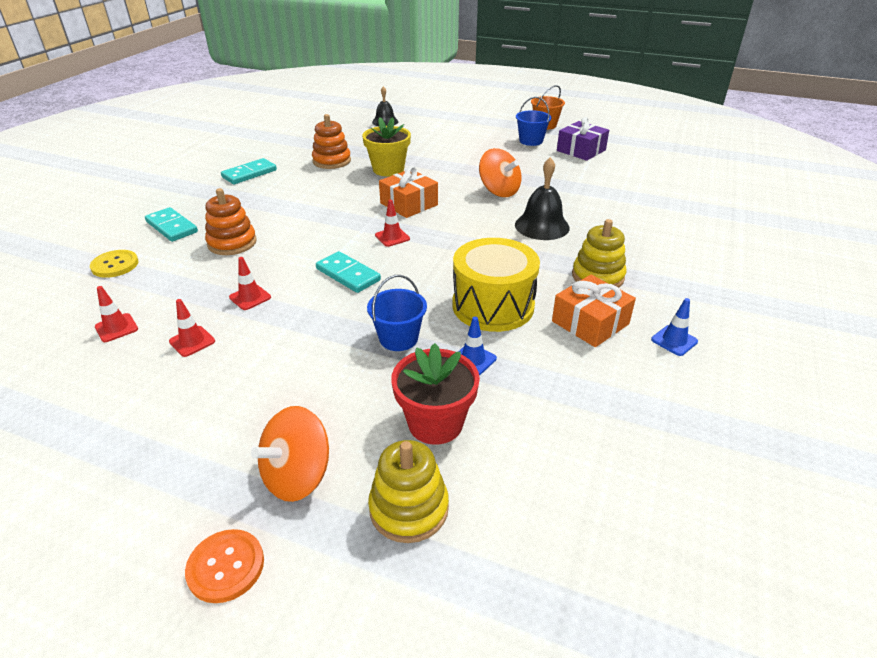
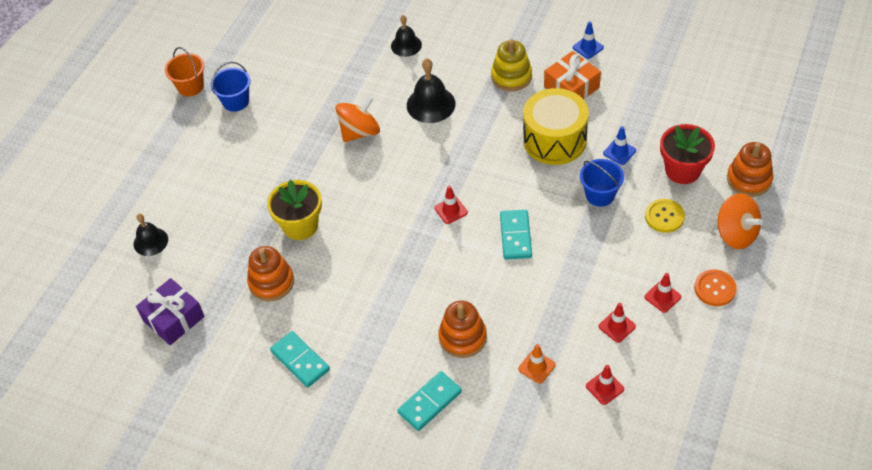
camera: 85 degrees left, 15 degrees up
yellow button [90,250,139,278] -> yellow button moved to [645,199,685,233]
orange button [185,529,264,603] -> orange button moved to [694,269,737,306]
red traffic cone [229,257,271,310] -> red traffic cone moved to [644,273,681,313]
turquoise domino [316,251,381,293] -> turquoise domino turned 45 degrees counterclockwise [500,210,532,259]
yellow stacking toy [368,440,449,543] -> orange stacking toy [727,142,773,197]
orange gift [379,166,438,218] -> none
purple gift [557,117,609,161] -> purple gift moved to [136,278,205,345]
none -> black bell [391,15,422,57]
none -> orange traffic cone [518,344,556,384]

